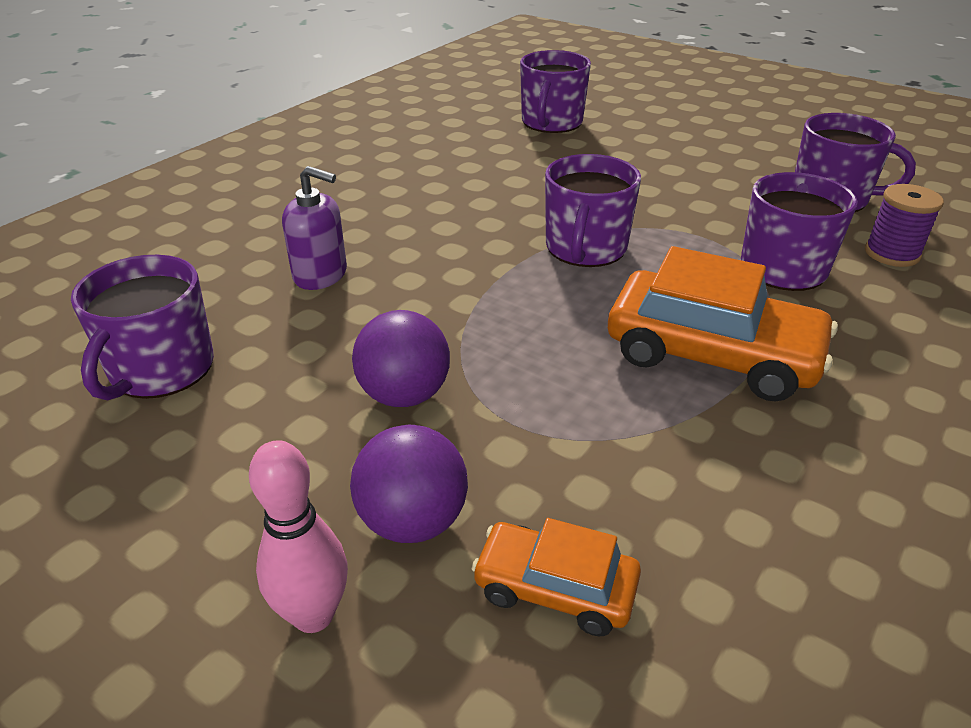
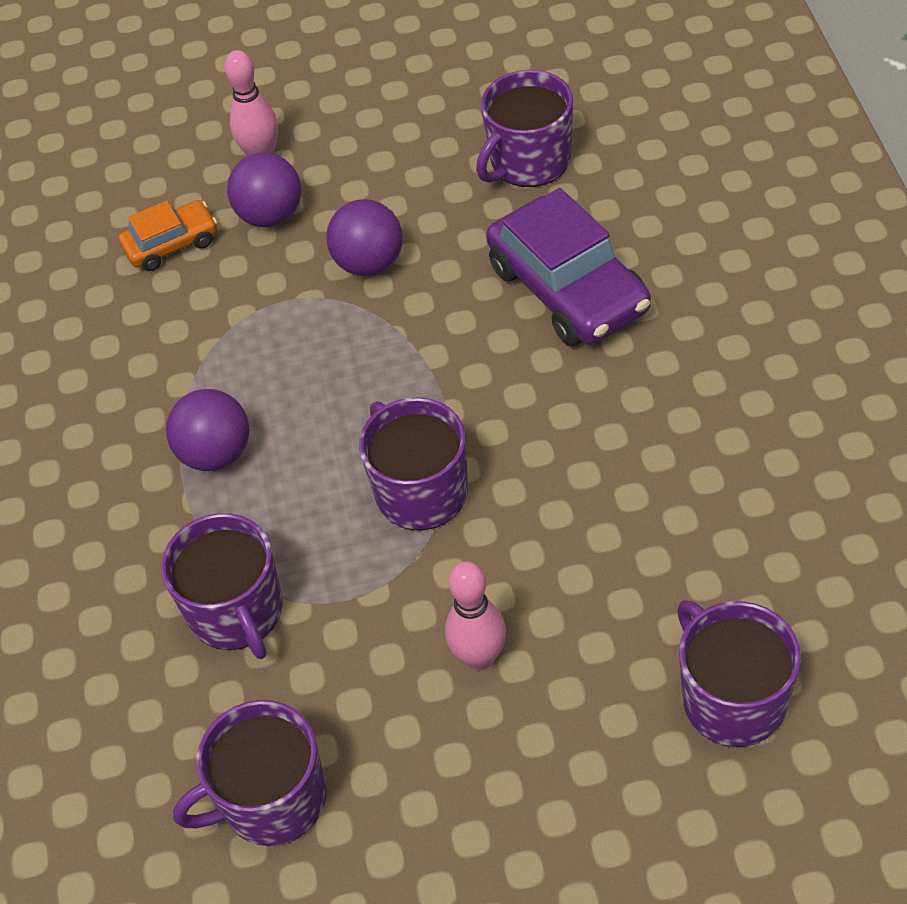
camera: 140 degrees right, 15 degrees up
purple mug [71,255,214,400] -> purple mug turned 105 degrees counterclockwise [476,70,573,187]
purple soap dispenser [282,166,347,290] -> purple car [486,188,651,346]
orange car [608,246,838,402] -> purple ball [166,389,249,471]
purple spool [865,184,944,267] -> none
none -> pink bowling pin [445,561,506,670]

